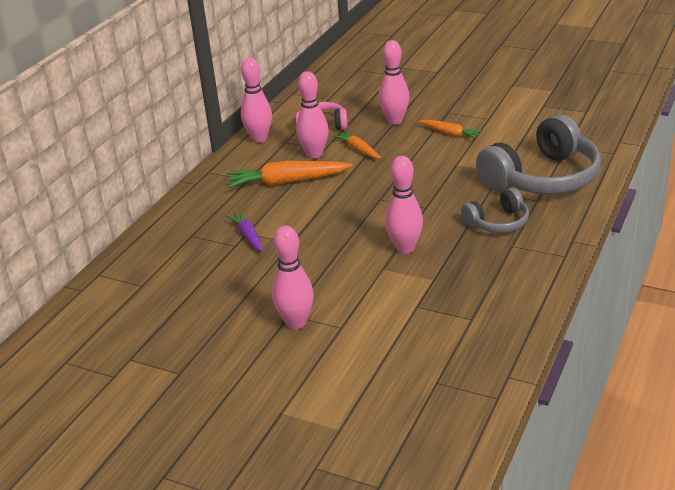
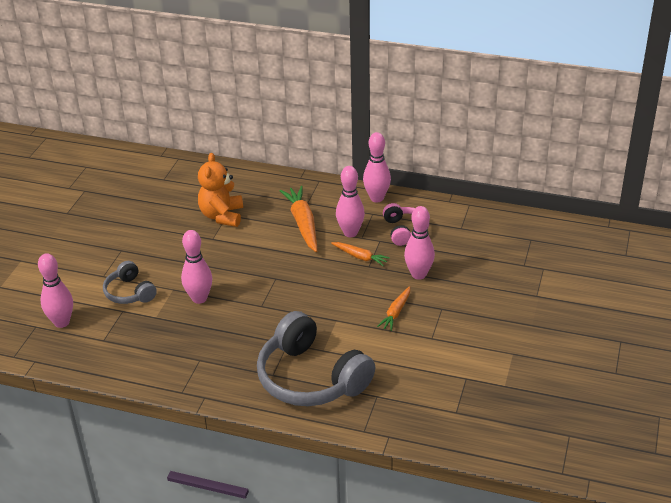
camera: 80 degrees right, 5 degrees up
purple carrot [226,211,263,252] -> orange teddy bear [198,153,243,227]
pink bowling pin [272,226,314,329] -> pink bowling pin moved to [38,253,73,328]
orange carrot [332,131,381,159] -> orange carrot turned 75 degrees clockwise [331,242,390,266]
grey headphones [461,188,529,233] -> grey headphones moved to [103,261,157,304]

